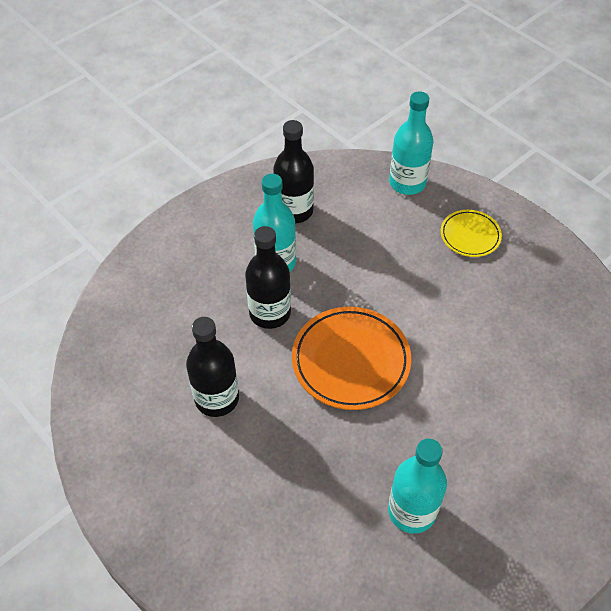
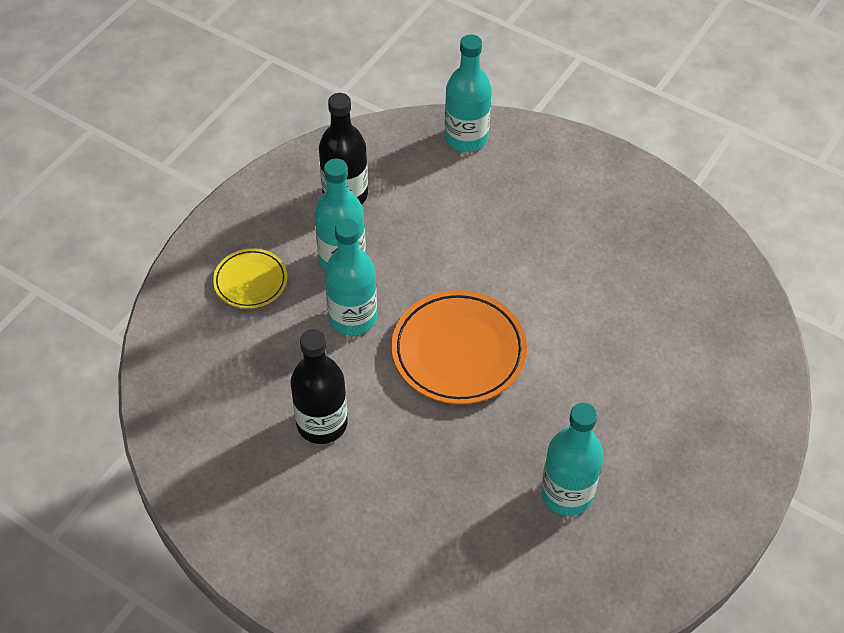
camera: 15 degrees left, 0 degrees up
black bottle [245,226,291,329] -> turquoise bottle [324,219,377,336]
yellow plate [441,210,502,257] -> yellow plate moved to [213,248,287,309]

